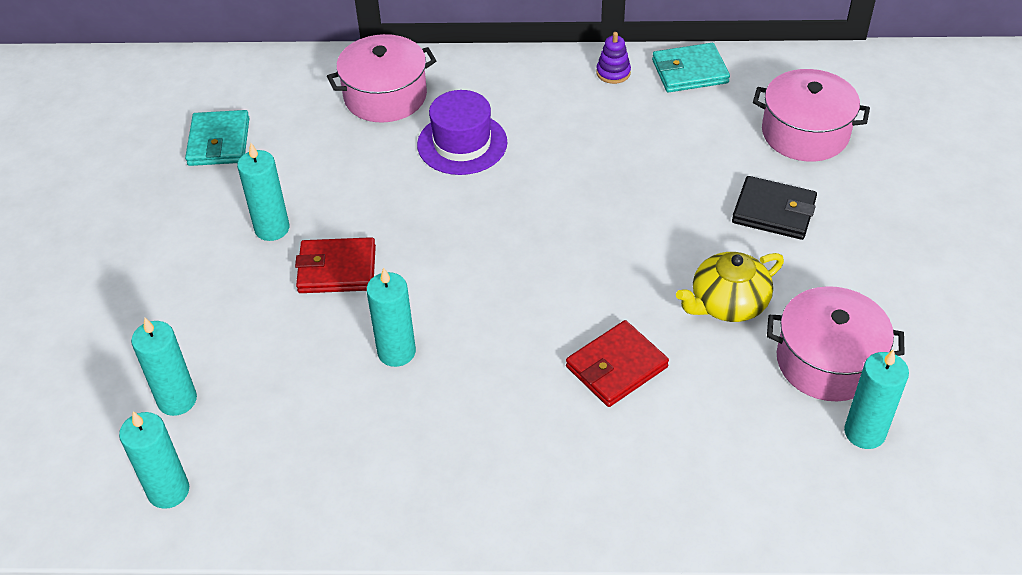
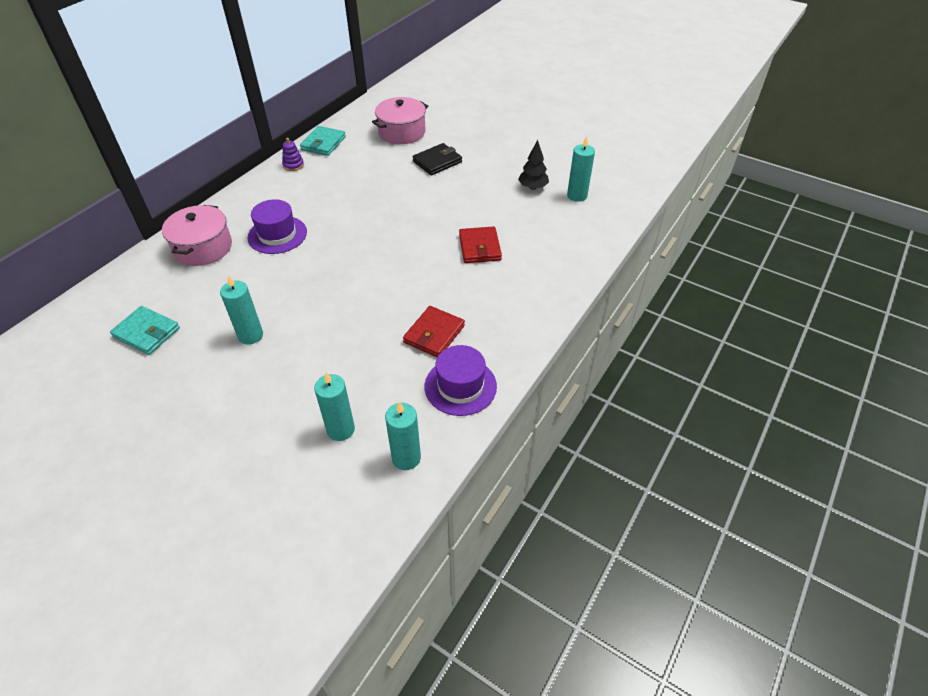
camera: 60 degrees left, 0 degrees up
red wallet [295,237,376,293] -> red wallet moved to [403,306,465,357]
turquoise candle [366,267,416,367] -> none
yellow teapot [676,252,784,322] -> none
pink pot [767,286,905,401] -> black tree [518,140,549,190]
none -> purple hat [425,345,497,416]

